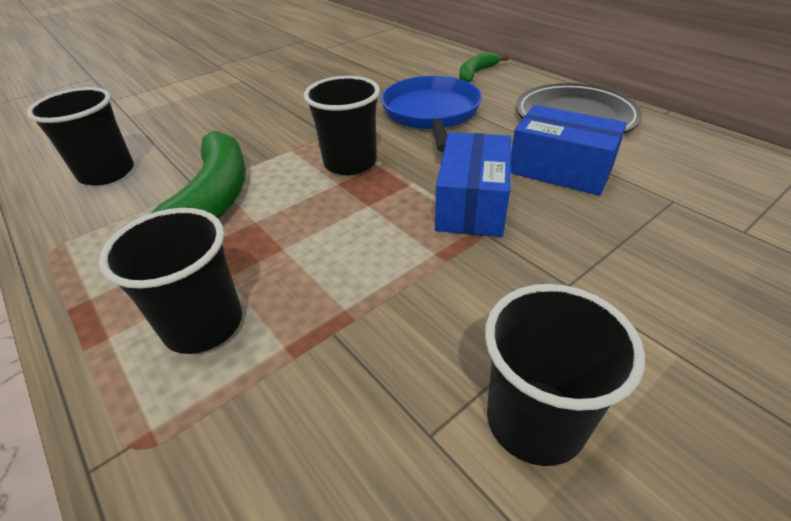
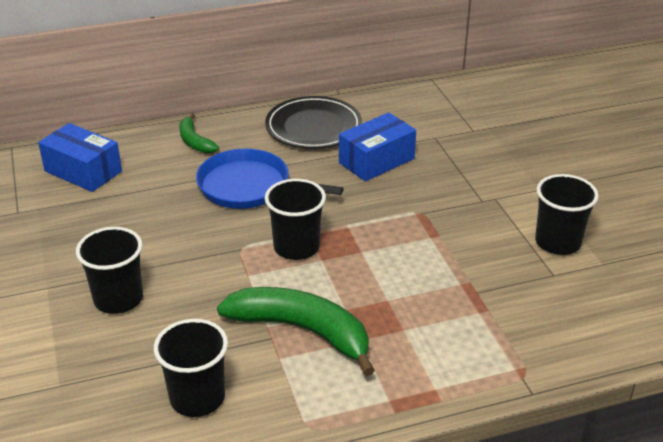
camera: 70 degrees left, 5 degrees down
black cup [99,208,242,354] -> black cup moved to [76,227,143,314]
blue box [435,132,511,237] -> blue box moved to [38,123,122,192]

